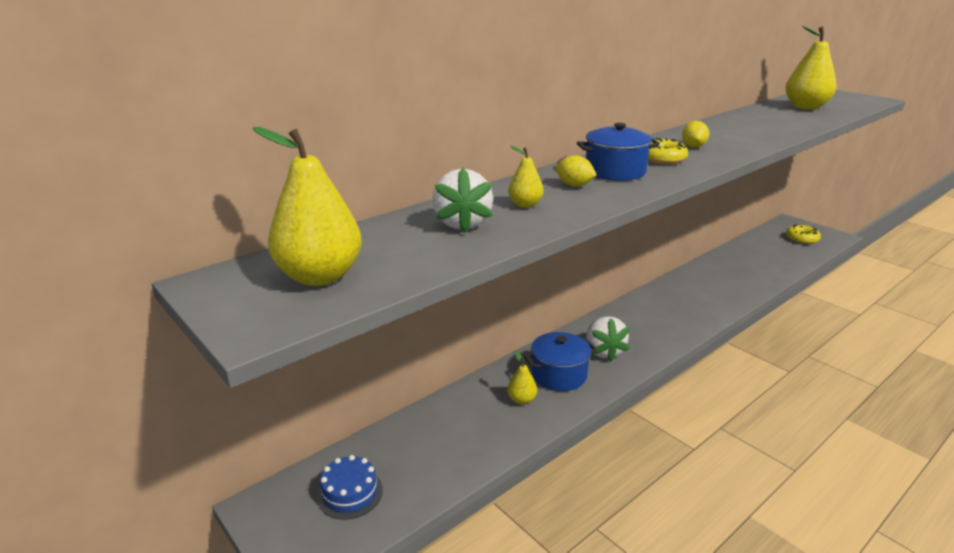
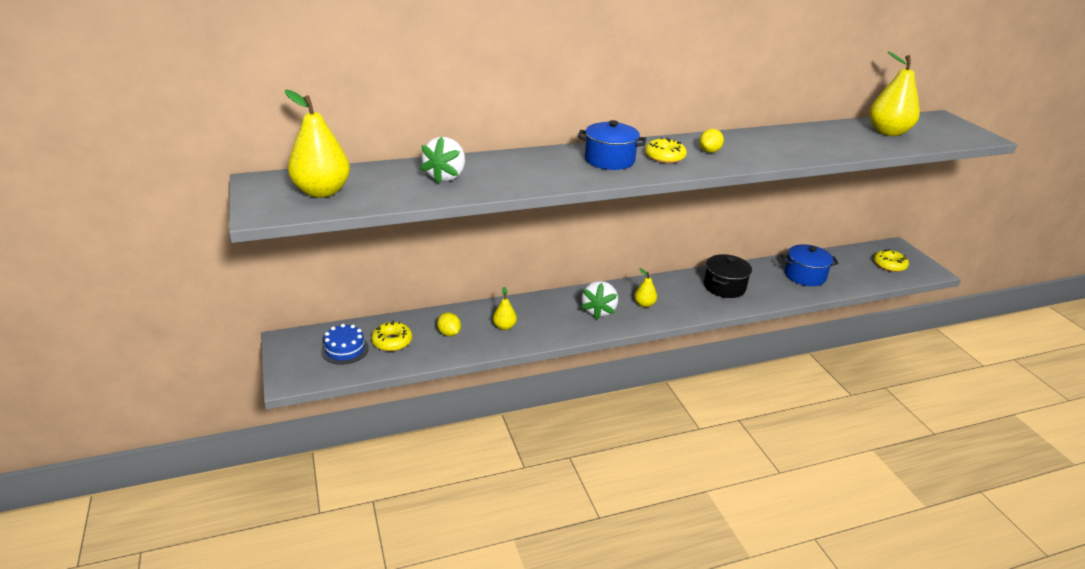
camera: 20 degrees right, 5 degrees up
yellow pear [508,146,544,208] -> yellow pear moved to [634,268,657,307]
blue pot [524,332,597,391] -> blue pot moved to [781,244,839,286]
yellow lemon [556,155,597,187] -> yellow lemon moved to [437,312,461,336]
none -> yellow donut [371,321,412,351]
none -> black pot [704,254,752,298]

